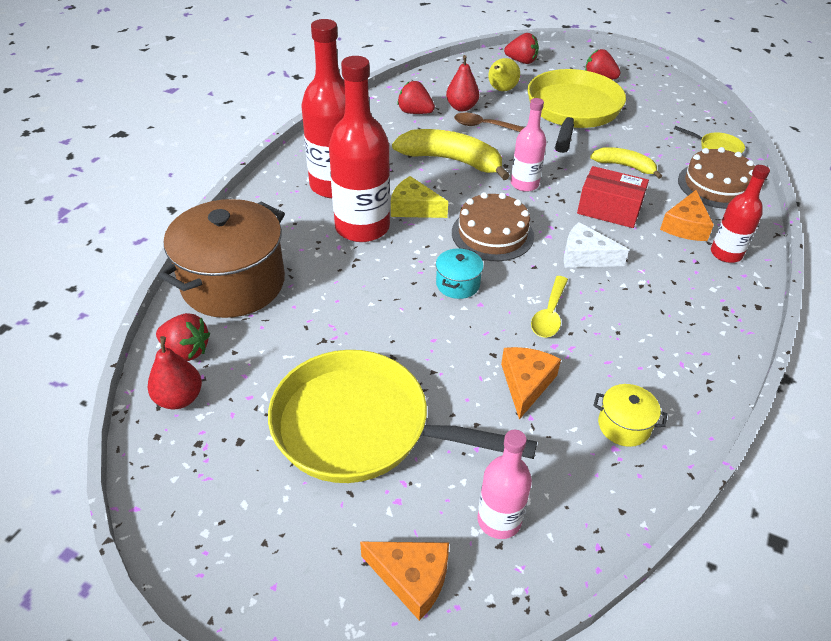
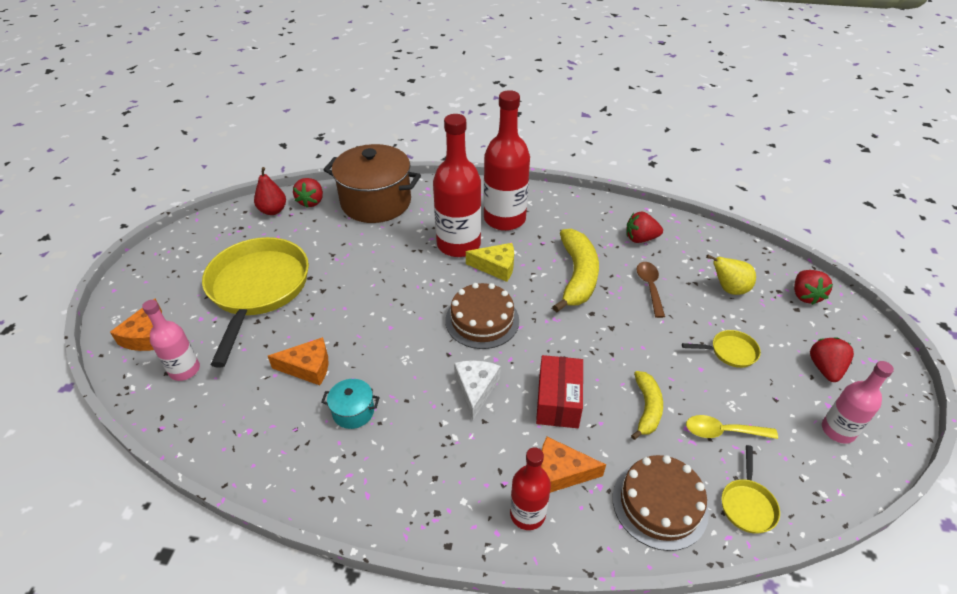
camera: 75 degrees right, 0 degrees up
yellow cheese [391,176,448,218] -> yellow cheese turned 90 degrees clockwise [466,243,514,282]
red strawberry [397,81,435,114] -> red strawberry turned 105 degrees counterclockwise [626,211,663,243]
turquoise pot [436,248,484,299] -> turquoise pot moved to [321,379,380,429]
red pear [446,55,479,111] -> none
pink bottle [511,98,546,192] -> pink bottle moved to [822,361,894,444]
yellow pan [527,69,626,153] -> yellow pan [682,330,761,368], size x0.41
yellow spoon [531,276,568,338] -> yellow spoon moved to [686,415,778,439]
yellow pot [593,384,667,447] -> none

